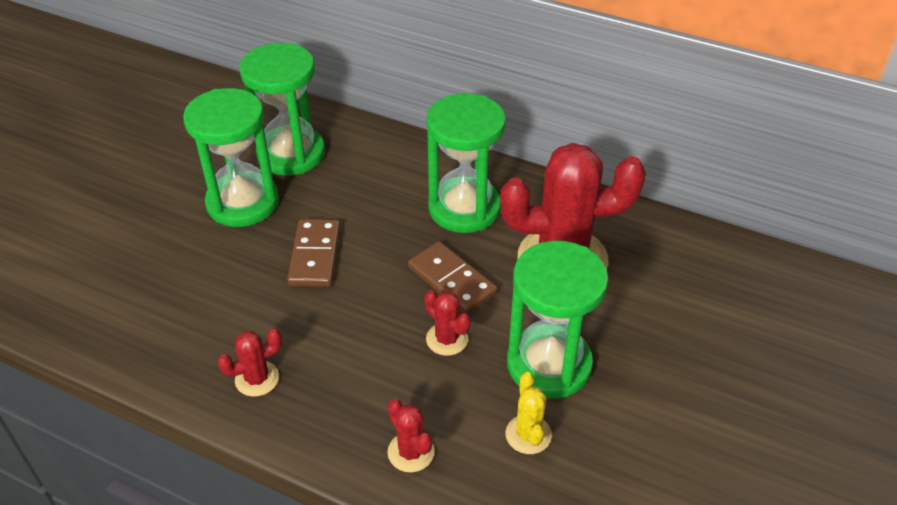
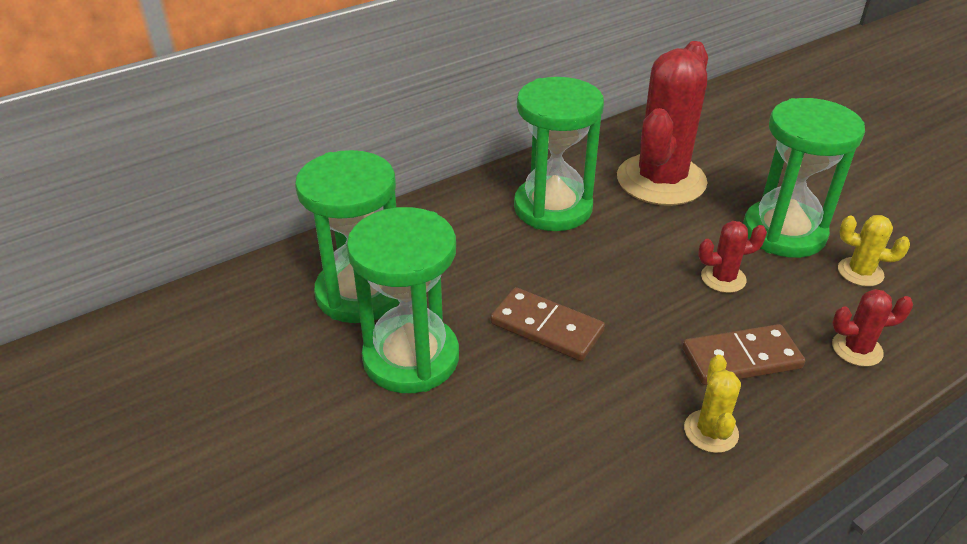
camera: 60 degrees left, 5 degrees down
red cactus [218,329,282,397] -> yellow cactus [684,355,741,453]
brown domino [408,241,497,314] -> brown domino moved to [682,324,805,385]

